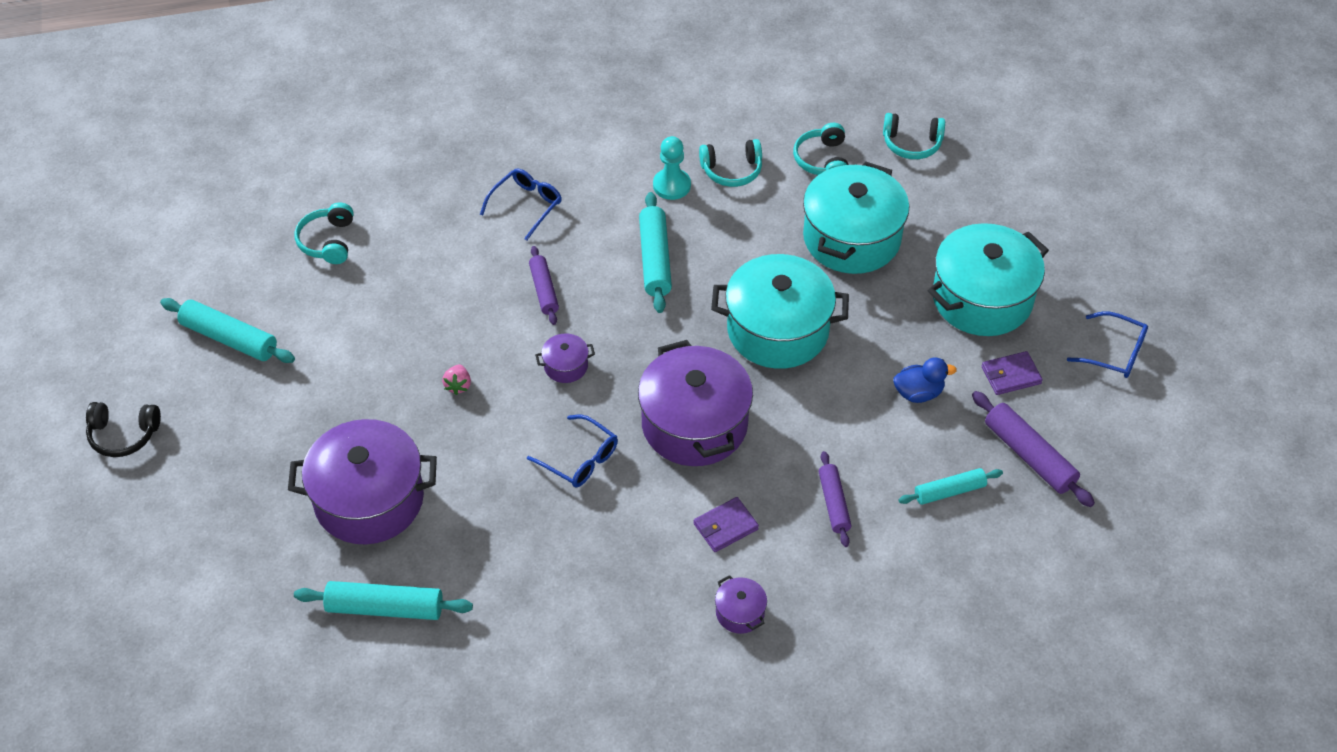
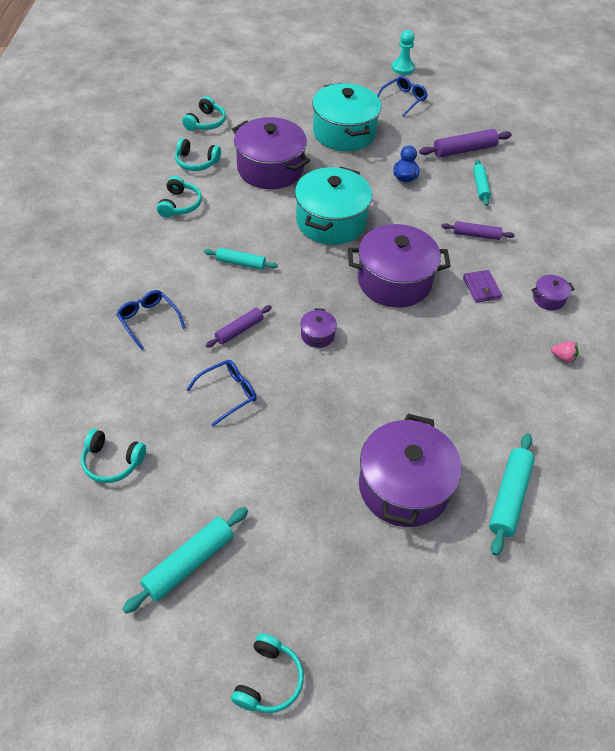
camera: 75 degrees left, 0 degrees up
black headphones [86,402,161,457] -> turquoise headphones [231,633,304,713]
pink strawberry [442,364,471,395] -> pink strawberry moved to [551,341,578,363]
blue glasses [527,415,618,487] -> blue glasses moved to [186,360,256,426]
purple rolling pin [529,246,559,325] -> purple rolling pin turned 45 degrees counterclockwise [206,305,272,348]
turquoise rolling pin [639,192,672,313] -> turquoise rolling pin [204,248,278,270], size x0.65
turquoise pawn [653,136,691,200] -> turquoise pawn moved to [392,30,415,75]
turquoise pot [803,161,909,274] -> purple pot [232,117,310,189]
purple wallet [982,351,1042,395] -> none

